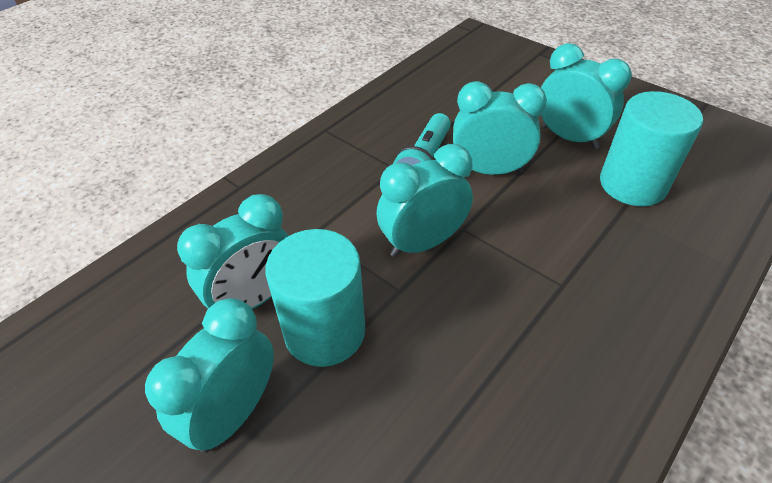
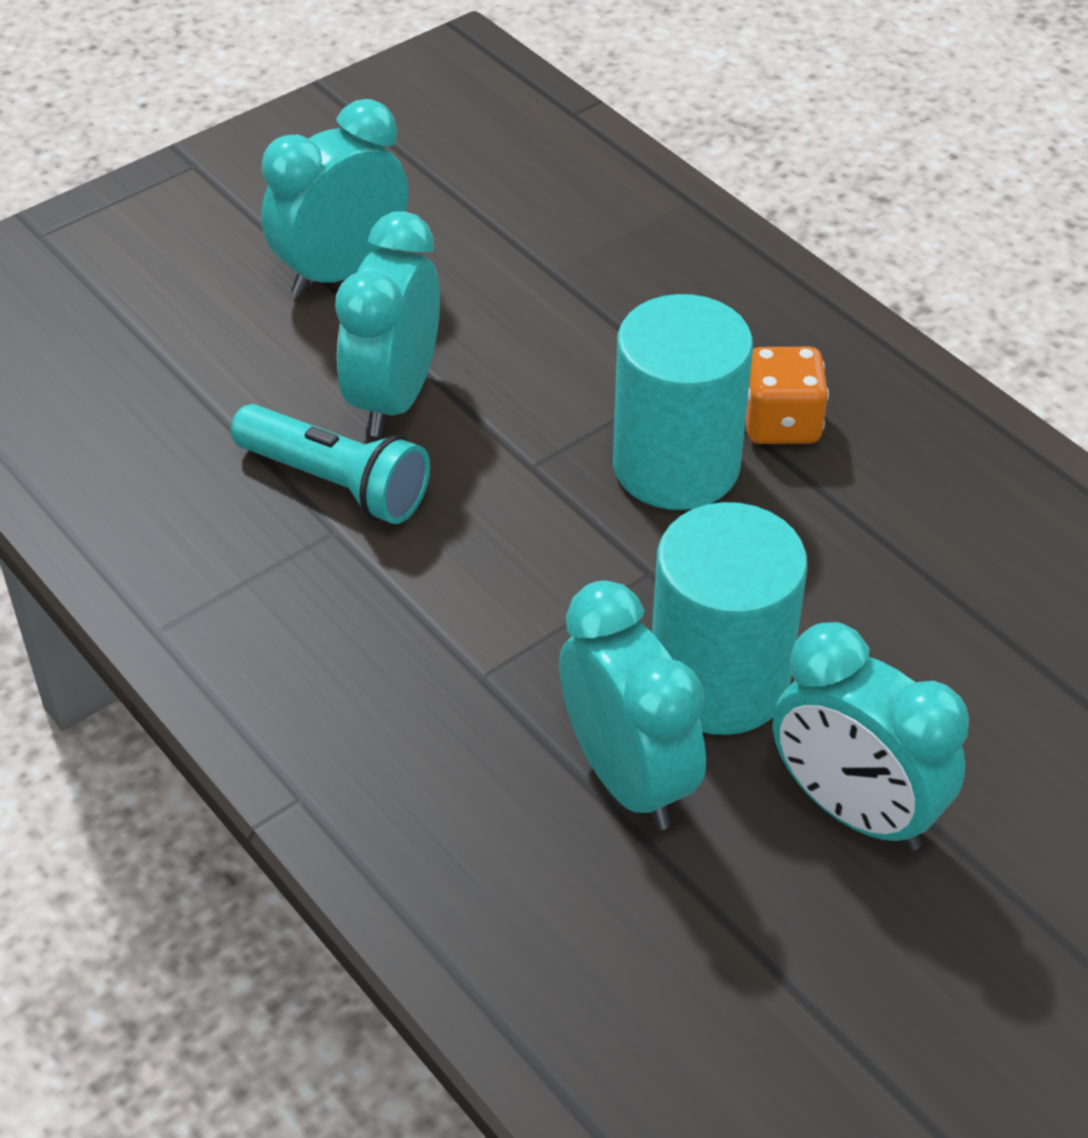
camera: 80 degrees left, 0 degrees up
turquoise clock [377,144,473,257] -> none
turquoise cylinder [600,91,703,206] -> turquoise cylinder moved to [613,294,753,510]
none -> orange dice [746,347,829,444]

